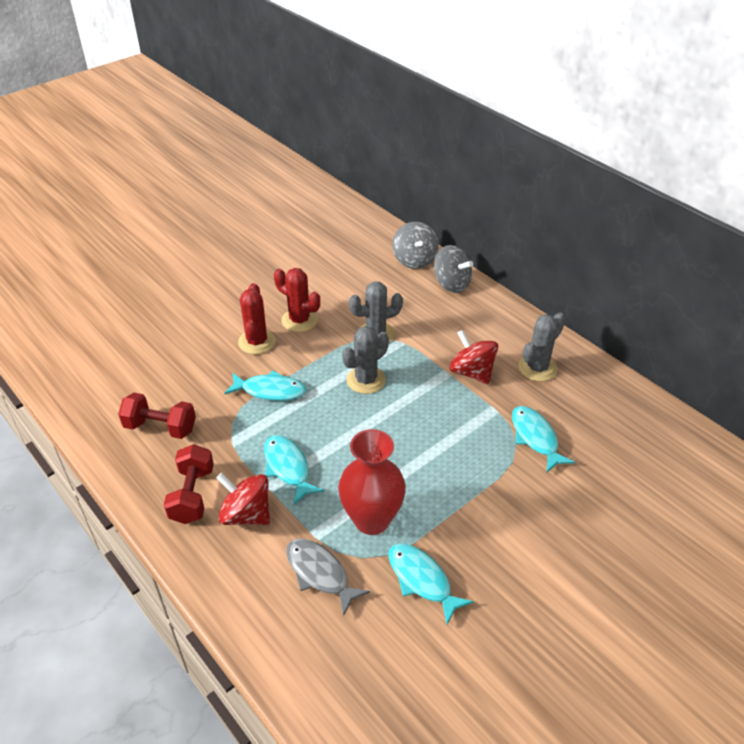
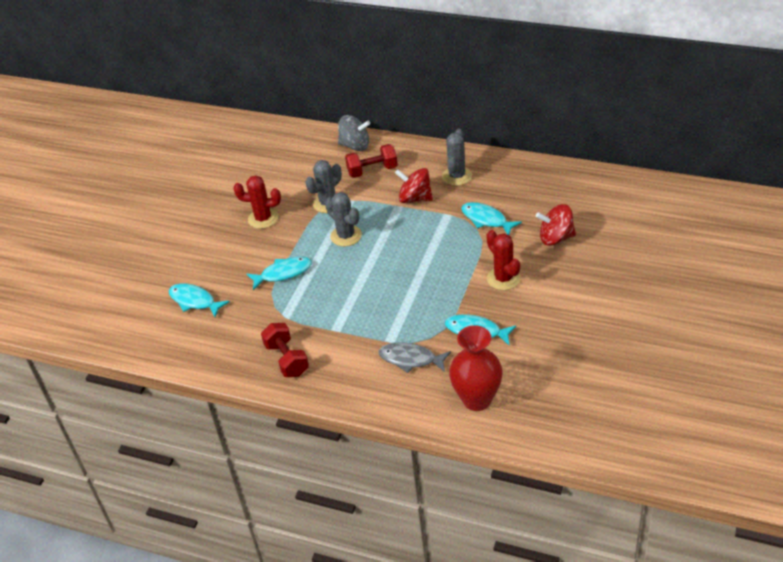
camera: 25 degrees left, 0 degrees up
red dumbbell [118,393,196,439] -> red dumbbell moved to [345,144,398,178]
red spinning top [216,473,270,525] -> red spinning top moved to [536,204,576,246]
red cactus [238,283,276,354] -> red cactus moved to [487,230,521,290]
turquoise fish [264,435,324,504] -> turquoise fish moved to [169,283,230,317]
red vase [338,429,406,535] -> red vase moved to [449,325,503,411]
grey cactus [342,326,389,394] -> grey cactus turned 60 degrees counterclockwise [325,192,362,247]
grey spinning top [393,222,439,269] -> none

